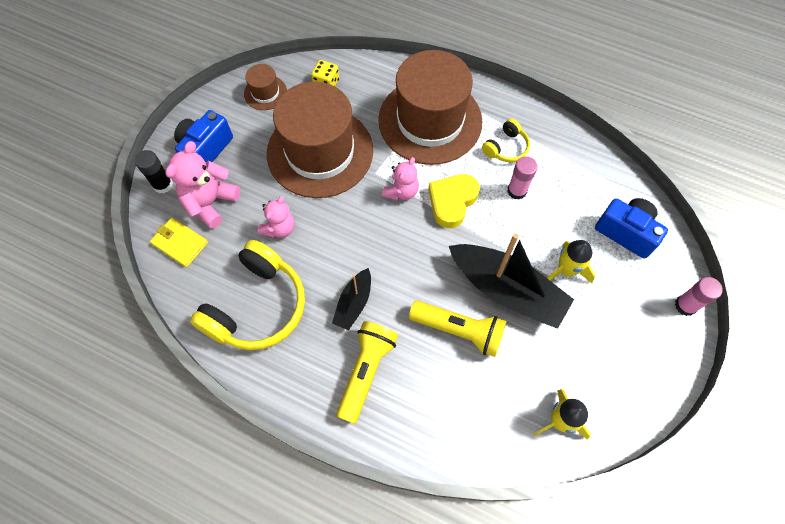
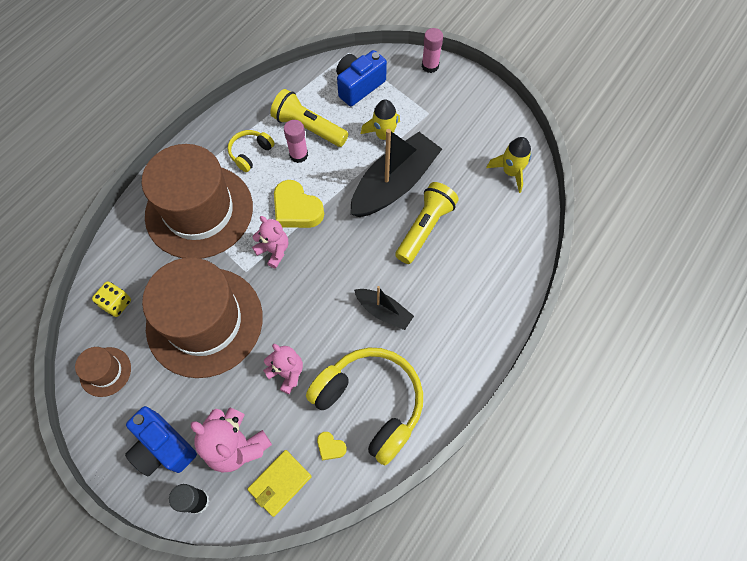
camera: 80 degrees left, 0 degrees up
yellow flashlight [336,321,398,424] -> yellow flashlight moved to [270,89,348,147]
yellow headphones [482,119,530,162] -> yellow headphones turned 105 degrees counterclockwise [228,130,275,172]
none -> yellow heart [317,432,347,460]

